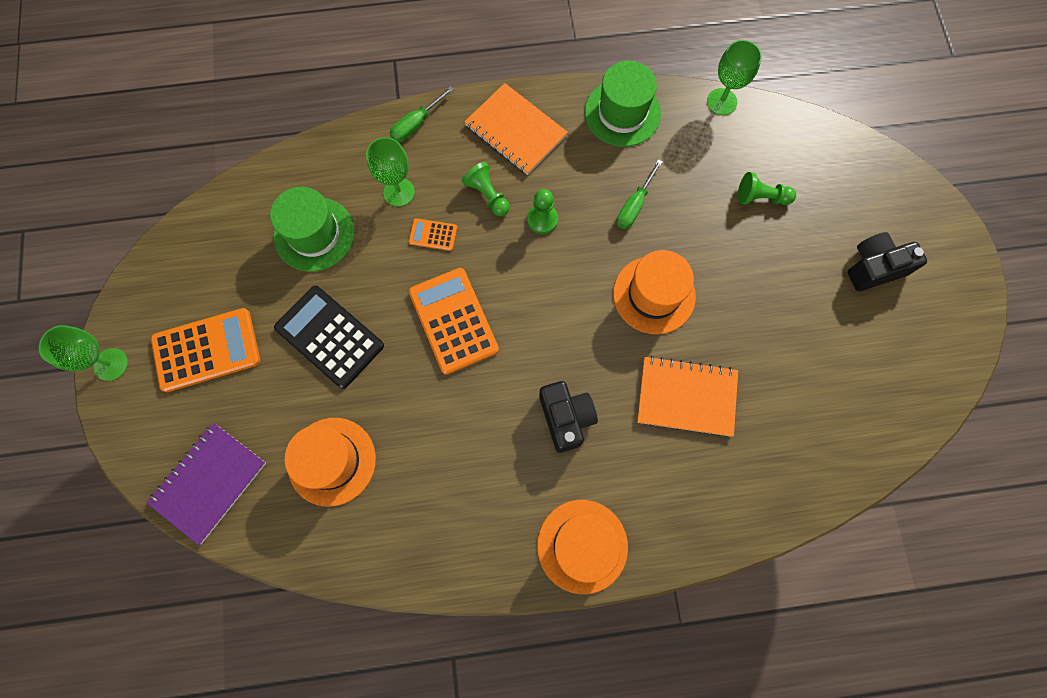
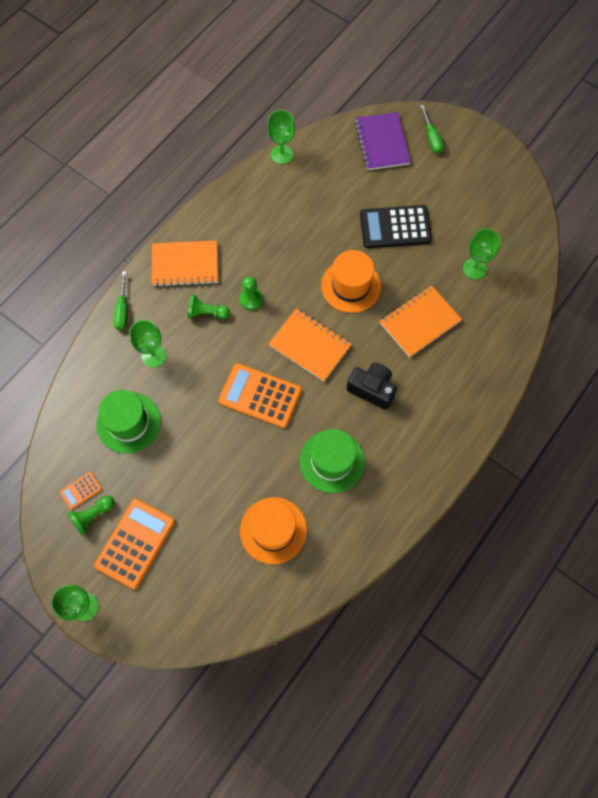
camera: 45 degrees left, 5 degrees down
purple notebook [147,423,266,545] -> purple notebook moved to [355,112,411,170]
black calculator [274,286,384,389] -> black calculator moved to [360,205,432,248]
orange calculator [409,218,457,251] -> orange calculator moved to [60,472,102,510]
orange hat [537,500,628,594] -> none
green hat [584,61,661,147] -> green hat moved to [300,429,365,493]
green screwdriver [617,159,663,229] -> green screwdriver moved to [420,105,444,154]
green pawn [738,172,796,205] -> green pawn moved to [67,495,115,535]
black camera [848,232,927,291] -> none
none -> orange notebook [269,309,352,382]
none -> green goblet [463,228,501,279]

